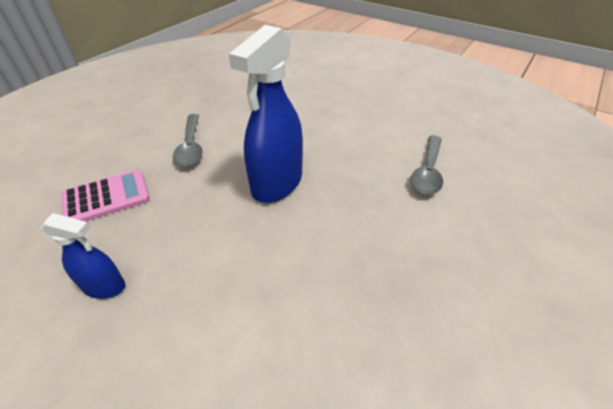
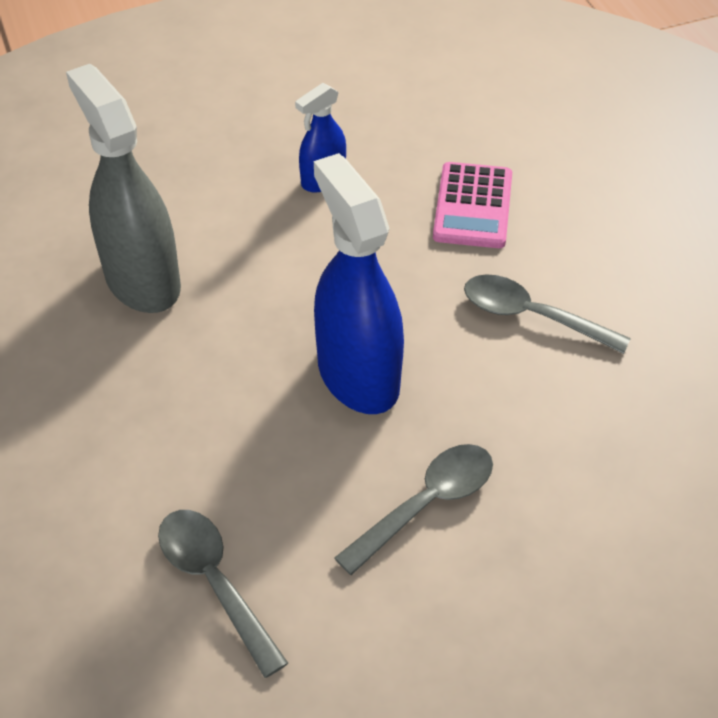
camera: 125 degrees right, 5 degrees up
none -> grey spray bottle [66,64,181,313]
none -> grey spoon [334,444,493,575]

